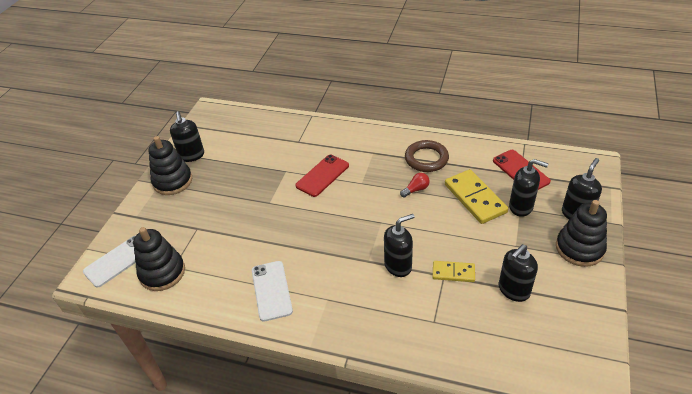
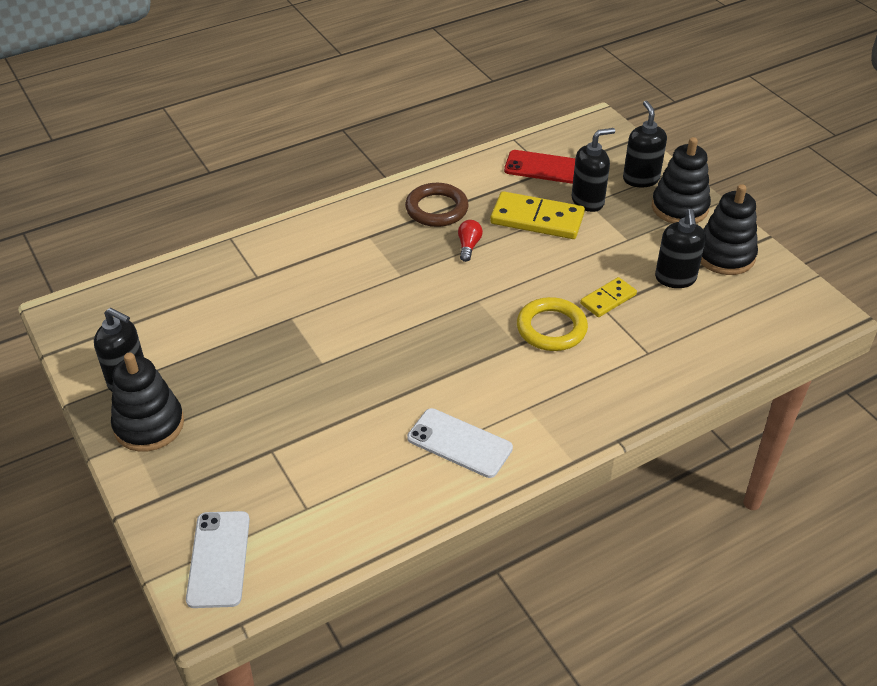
camera: 50 degrees left, 0 degrees up
black stacking toy [133,227,185,291] -> black stacking toy moved to [700,184,758,275]
red phone [295,155,349,197] -> none
black soap dispenser [384,214,415,277] -> yellow ring [517,297,588,351]

